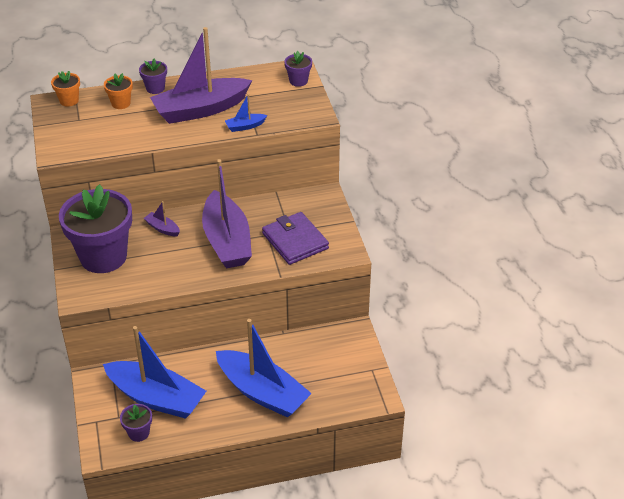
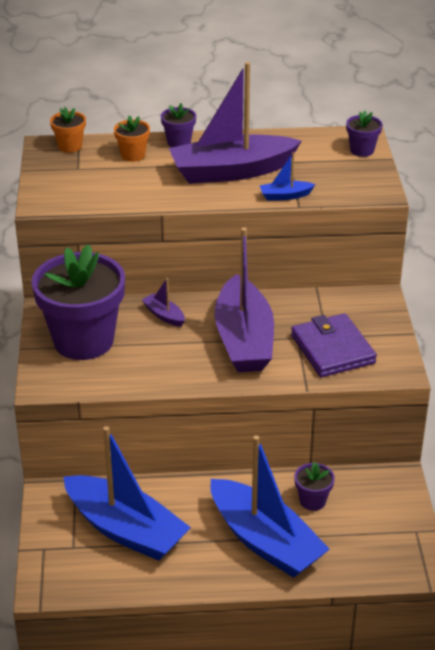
camera: 10 degrees right, 5 degrees down
purple flower pot [120,404,152,442] -> purple flower pot moved to [294,462,335,511]

